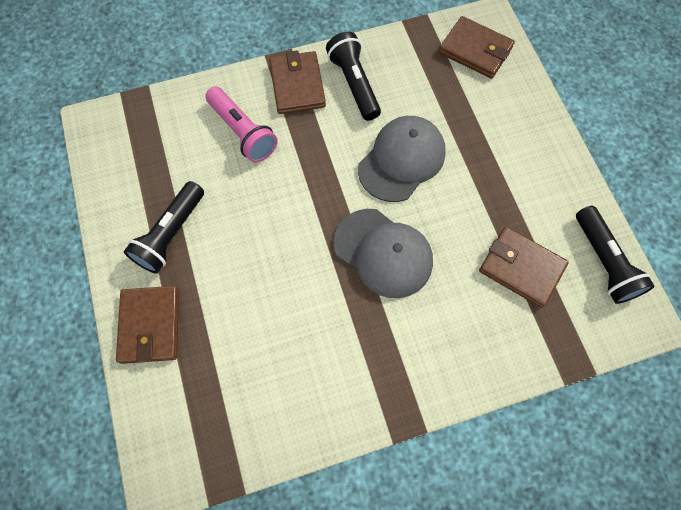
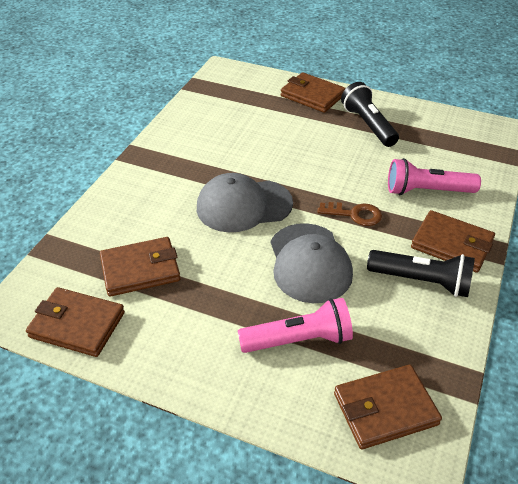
camera: 130 degrees right, 25 degrees down
black flashlight [576,206,655,304] -> brown wallet [26,287,125,357]
none -> pink flashlight [238,298,353,353]
none -> brown key [317,202,382,226]

